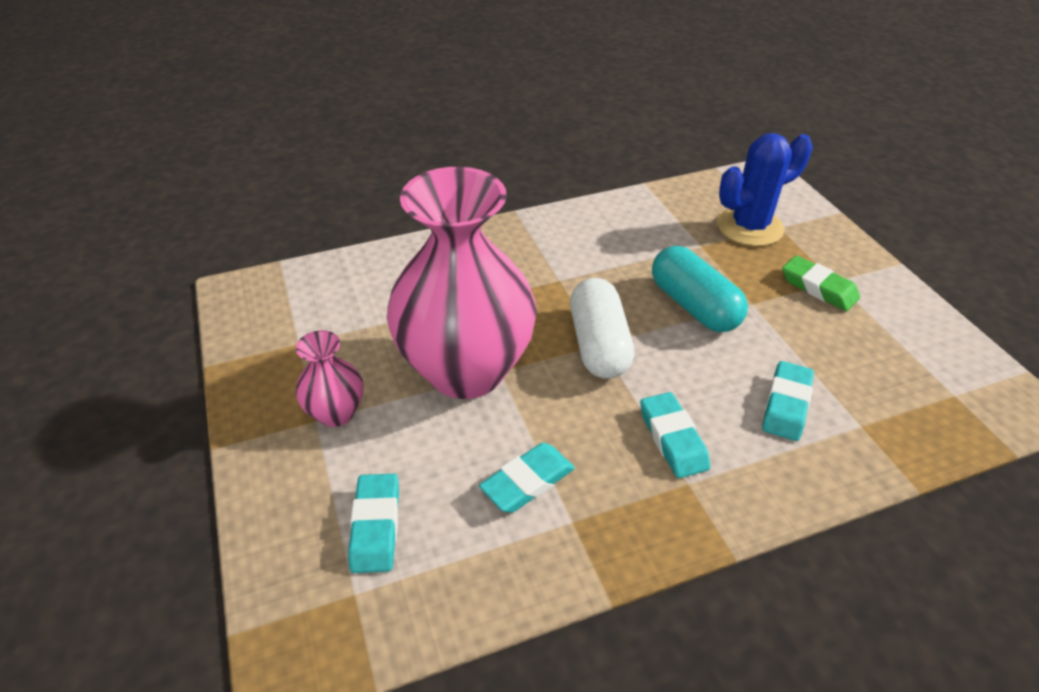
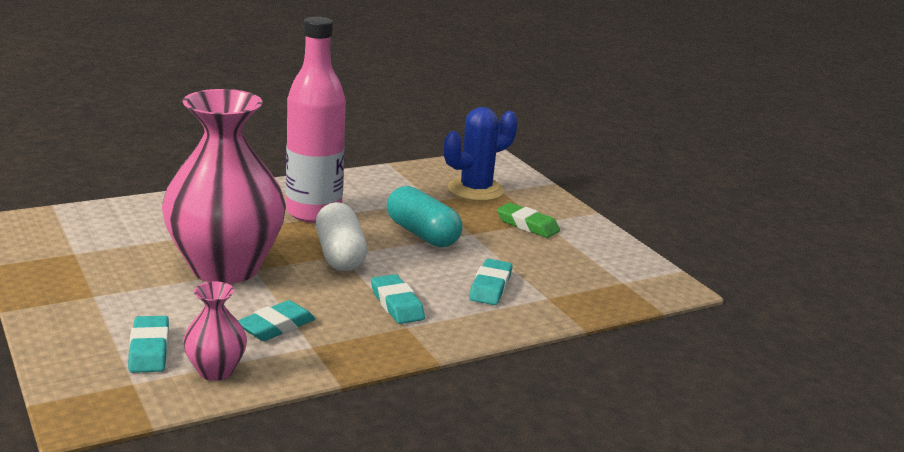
camera: 10 degrees left, 20 degrees down
pink vase [296,330,363,427] -> pink vase moved to [183,281,247,381]
none -> pink bottle [286,17,346,223]

